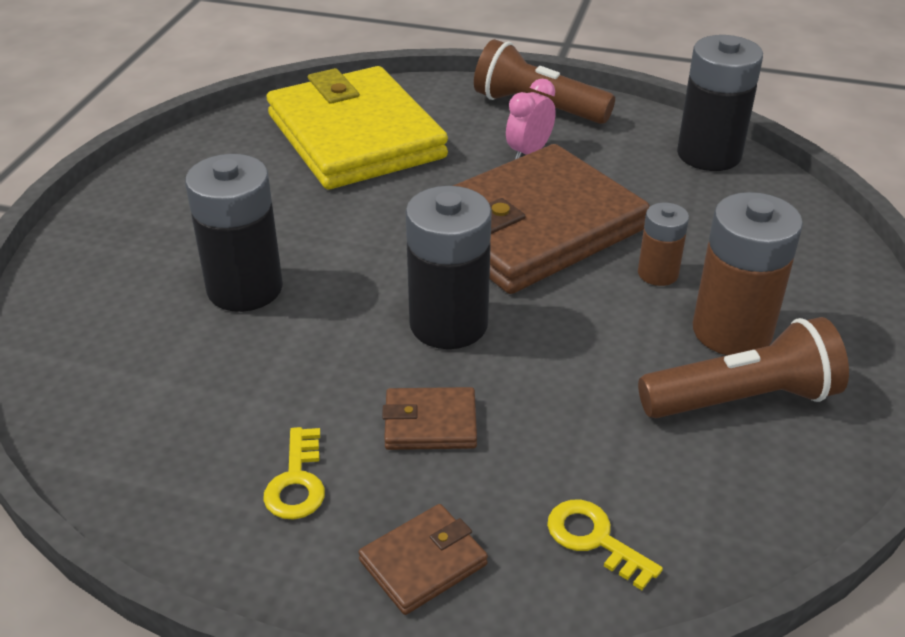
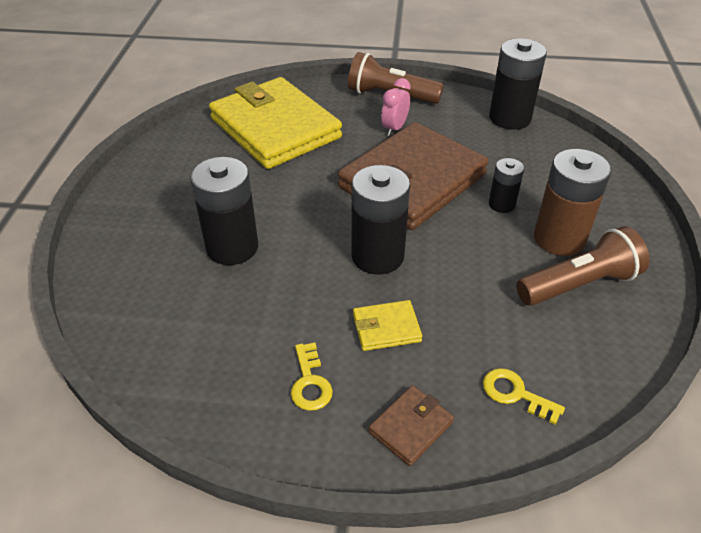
camera: 10 degrees left, 5 degrees up
brown wallet [382,387,477,450] -> yellow wallet [353,300,423,351]
brown battery [638,203,689,286] -> black battery [489,158,524,213]

